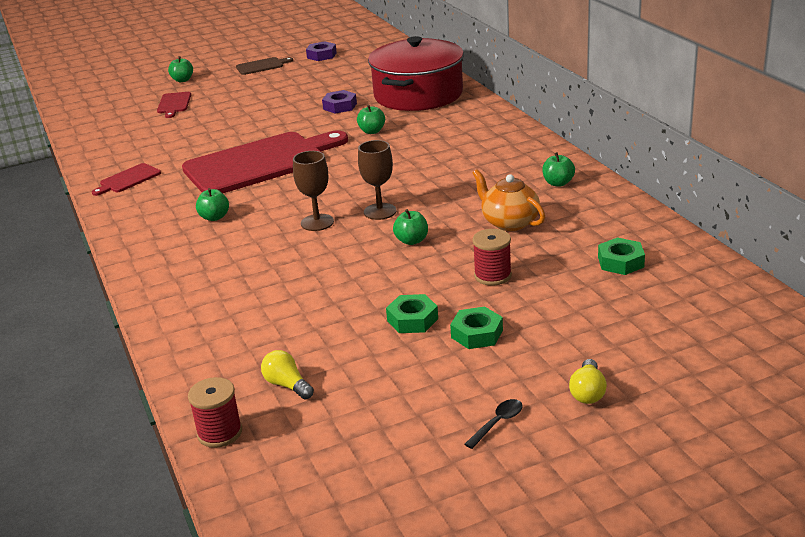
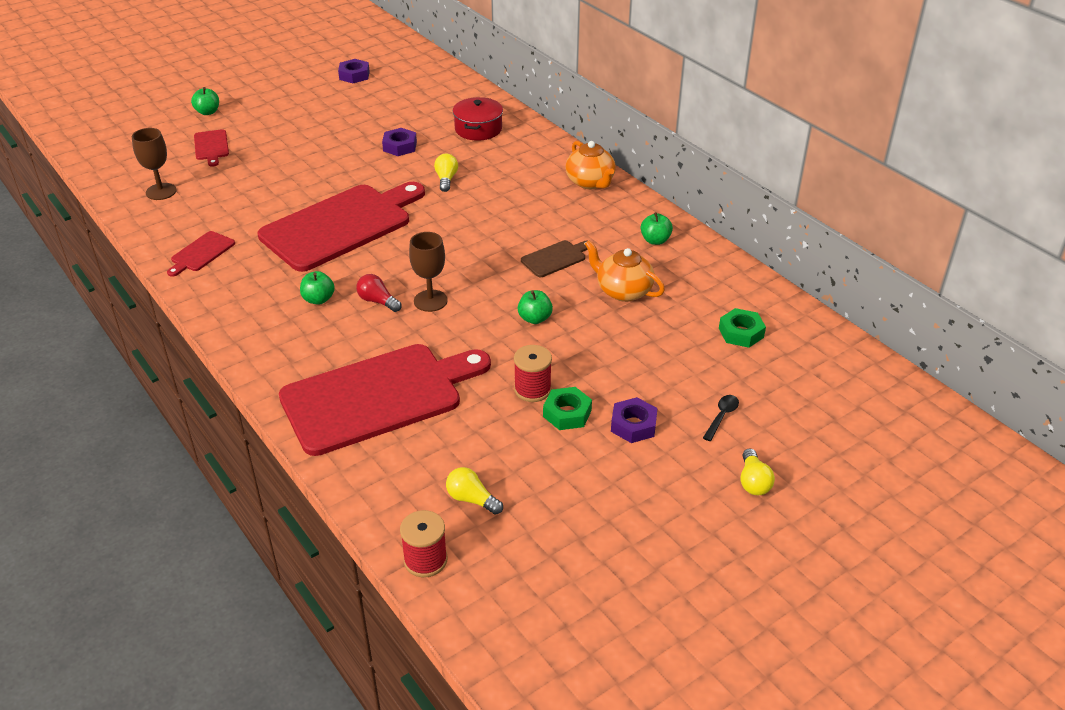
camera: 15 degrees left, 10 degrees up
brown cutting board [236,57,293,75] -> brown cutting board moved to [521,240,588,277]
green apple [357,105,385,134] -> yellow light bulb [434,154,458,192]
brown goblet [358,140,396,220] -> brown goblet moved to [132,128,177,200]
red pot [368,36,464,111] -> red pot [453,97,503,141], size x0.51
green nut [450,306,503,349] -> purple nut [611,397,658,443]
black spoon [464,399,523,449] -> black spoon moved to [703,395,739,441]
red spool [473,229,512,286] -> red spool moved to [514,345,552,402]
none -> red cutting board [279,344,491,456]
none -> red light bulb [356,274,402,312]
none -> orange teapot [565,141,616,189]

